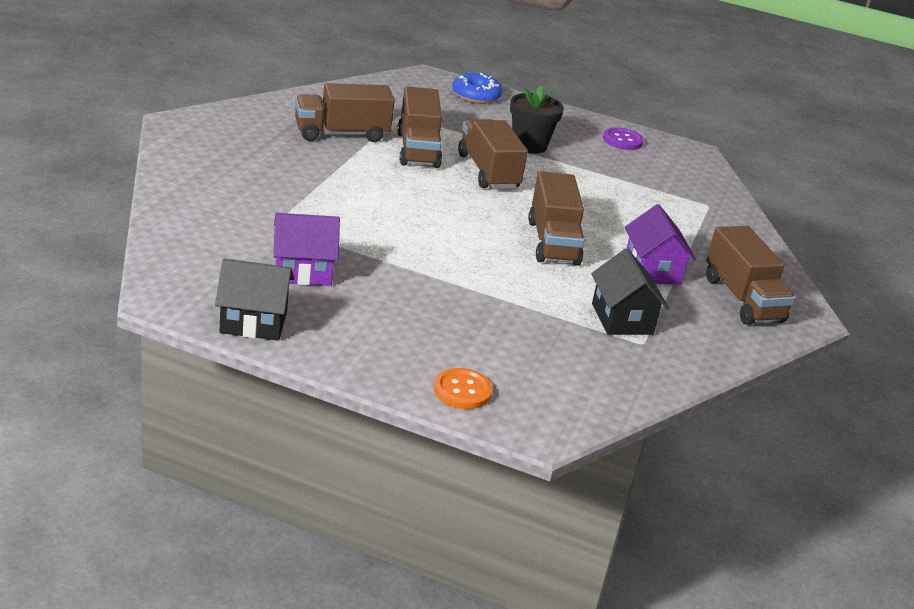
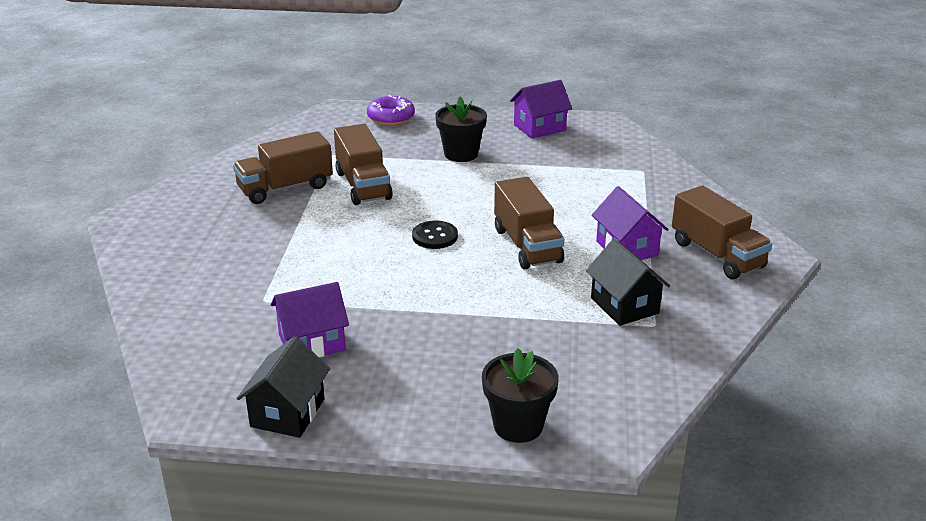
camera: 10 degrees left, 0 degrees up
black house [215,258,294,341] -> black house turned 60 degrees counterclockwise [237,336,330,438]
orange button [434,368,492,409] -> black flower pot [482,348,559,443]
blue donut [452,73,502,104] -> purple donut [367,95,415,126]
brown truck [458,119,528,189] -> none
purple button [603,127,644,150] -> purple house [510,80,572,139]
none -> black button [412,221,458,249]

